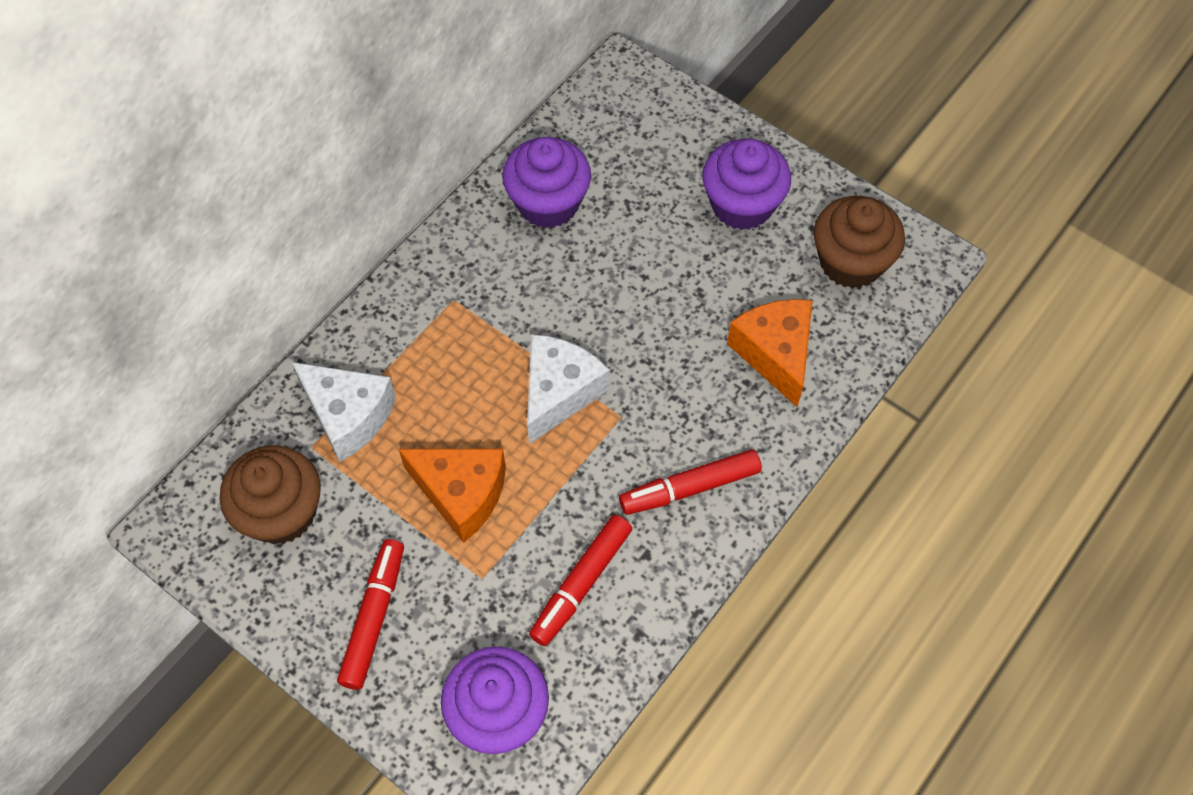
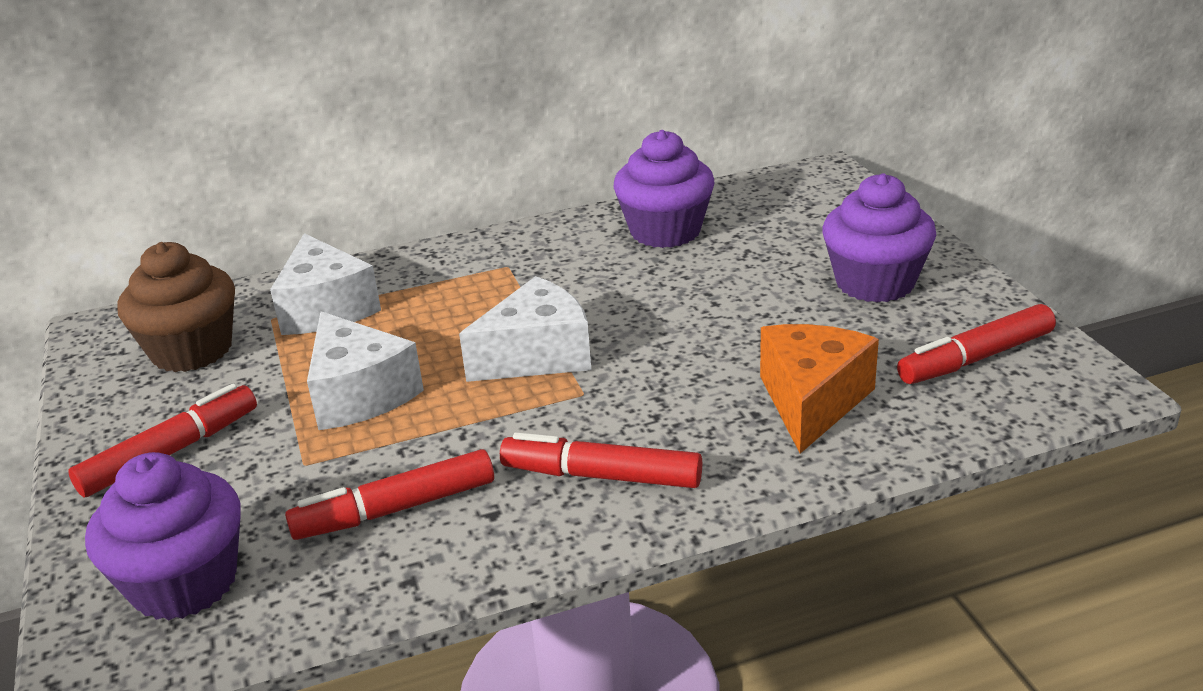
camera: 35 degrees right, 30 degrees down
orange cheese [399,448,506,543] -> white cheese [307,311,424,430]
brown cupcake [814,196,905,288] -> red marker [897,304,1056,384]

